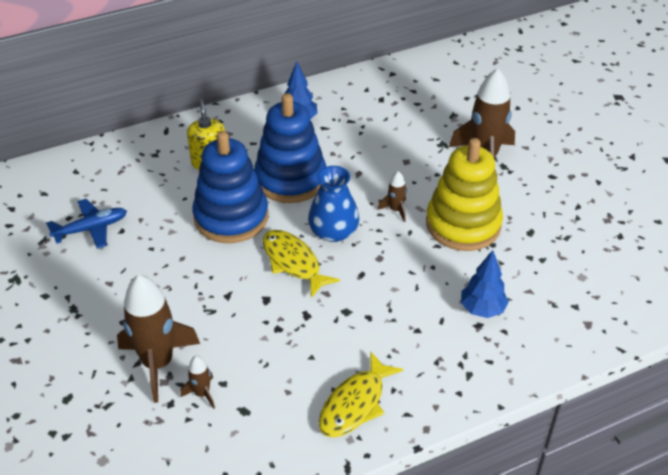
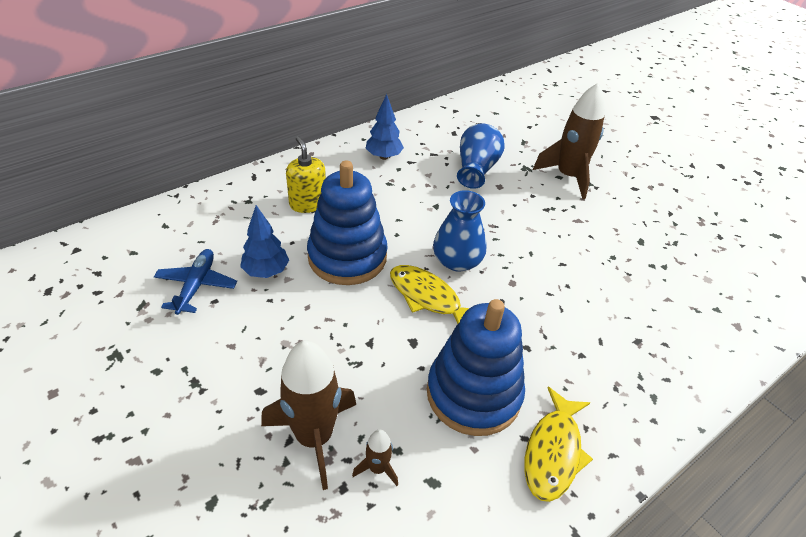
camera: 15 degrees left, 0 degrees up
blue plane [46,199,127,249] -> blue plane turned 45 degrees counterclockwise [154,249,237,315]
blue stacking toy [254,93,326,203] -> blue stacking toy moved to [427,299,525,436]
brown rocket [377,171,407,222] -> none
yellow stacking toy [426,138,503,251] -> none
blue tree [461,250,509,318] -> blue tree moved to [240,205,289,278]
none -> blue vase [457,124,505,189]

